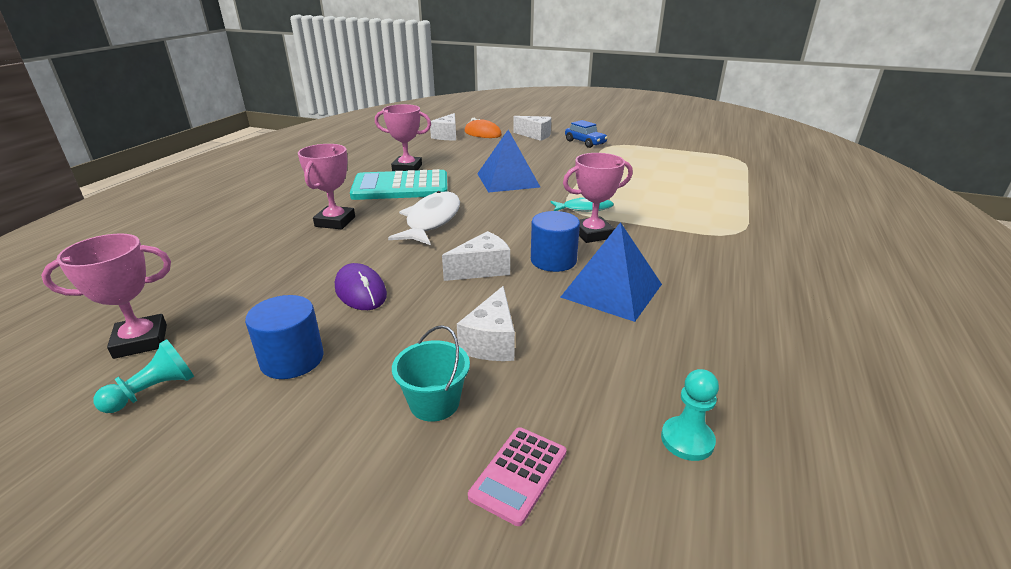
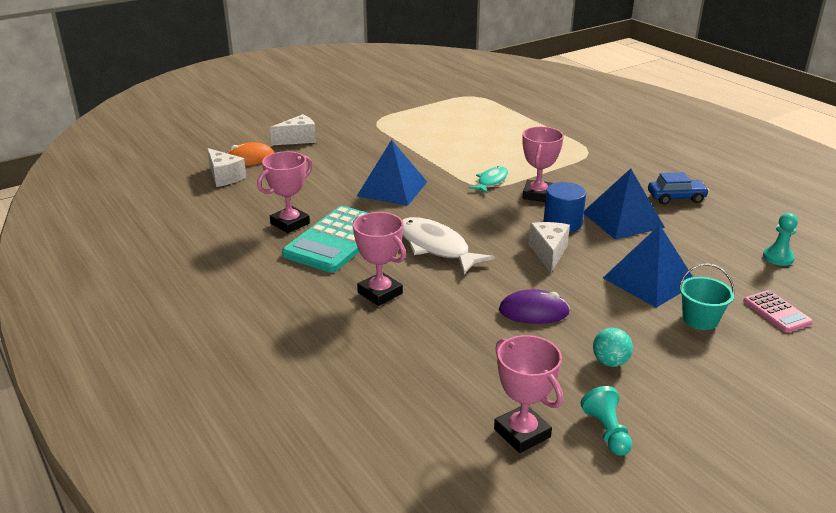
camera: 55 degrees left, 0 degrees up
pink trophy [41,233,171,359] -> pink trophy turned 45 degrees counterclockwise [494,335,563,453]
blue cylinder [245,295,324,379] -> turquoise ball [593,328,633,367]
white cheese [457,286,515,361] -> blue pyramid [603,225,693,308]
blue car [565,120,608,148] -> blue car moved to [648,172,709,204]

